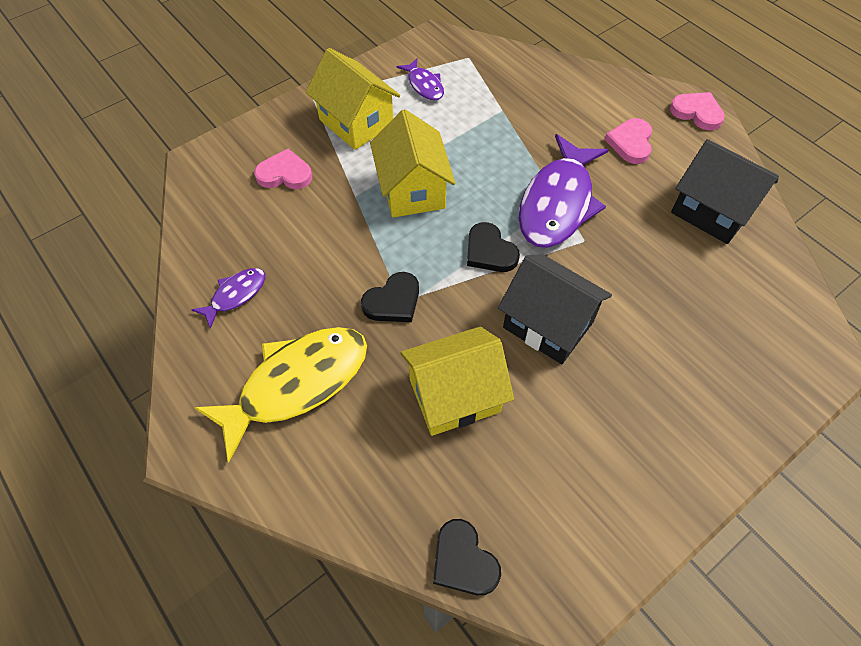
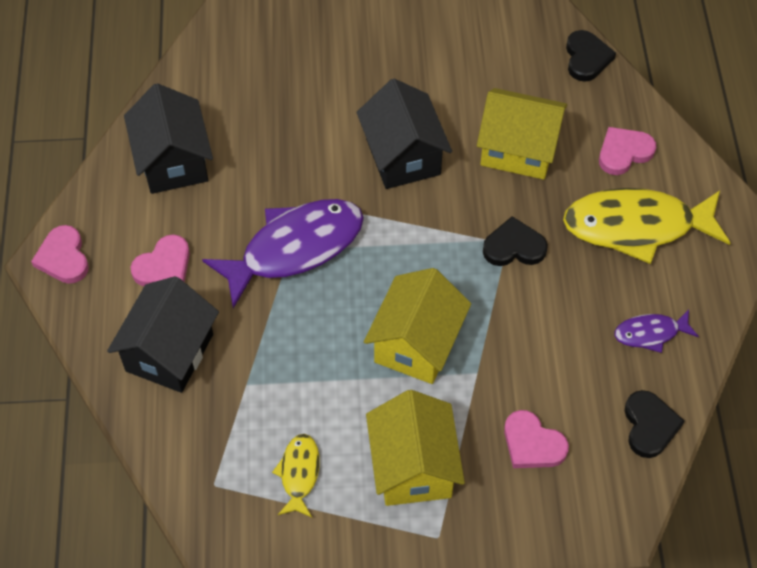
camera: 145 degrees left, 0 degrees up
purple fish [396,58,444,101] -> yellow fish [272,434,320,517]
black heart [467,222,520,272] -> black heart moved to [625,390,685,458]
none -> black house [107,276,219,393]
none -> pink heart [599,127,656,175]

